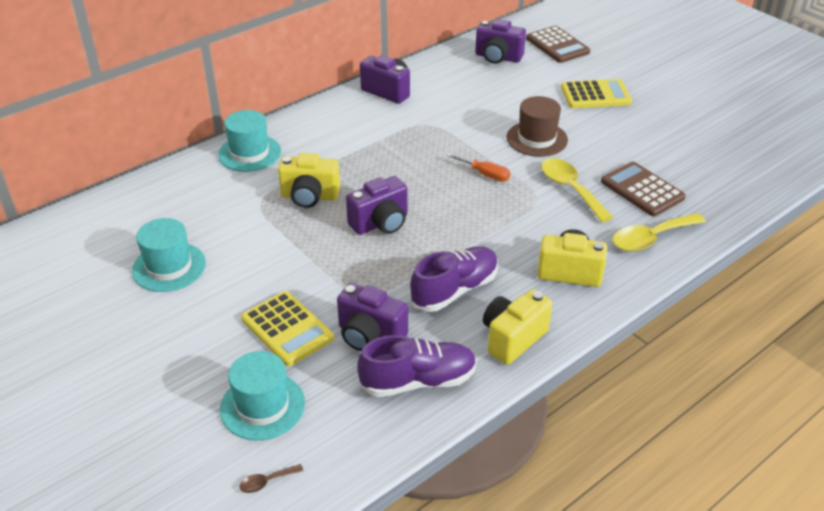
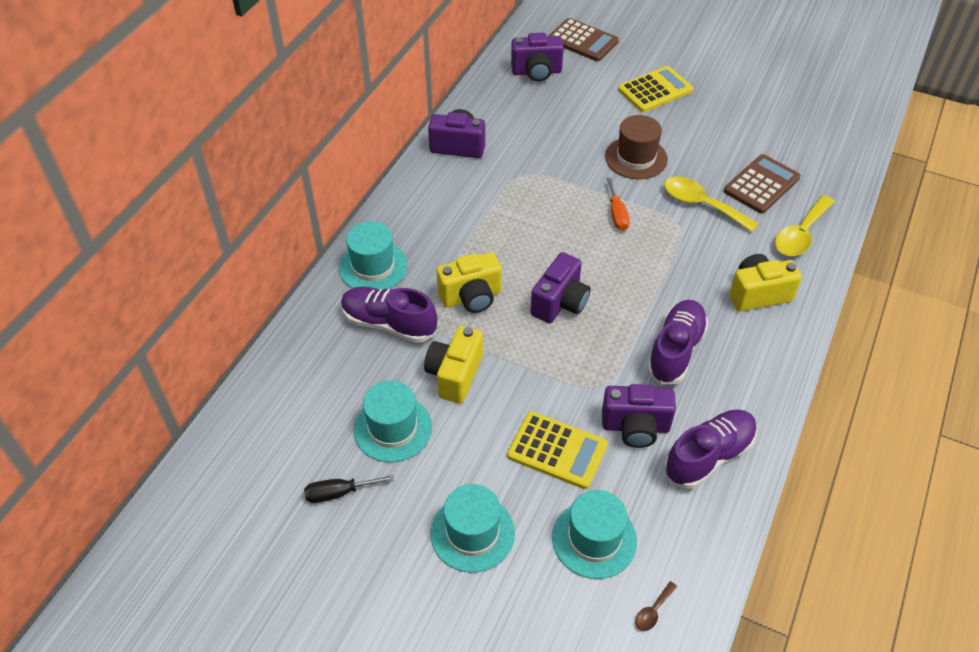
camera: 25 degrees left, 10 degrees up
orange screwdriver [447,153,510,182] -> orange screwdriver turned 75 degrees clockwise [606,177,630,231]
yellow camera [483,289,552,365] -> yellow camera moved to [424,326,483,403]
brown calculator [601,161,686,216] -> brown calculator turned 105 degrees clockwise [724,154,801,213]
none -> black screwdriver [304,475,394,503]
none -> purple shoe [341,287,437,343]
none -> turquoise hat [431,484,515,573]

